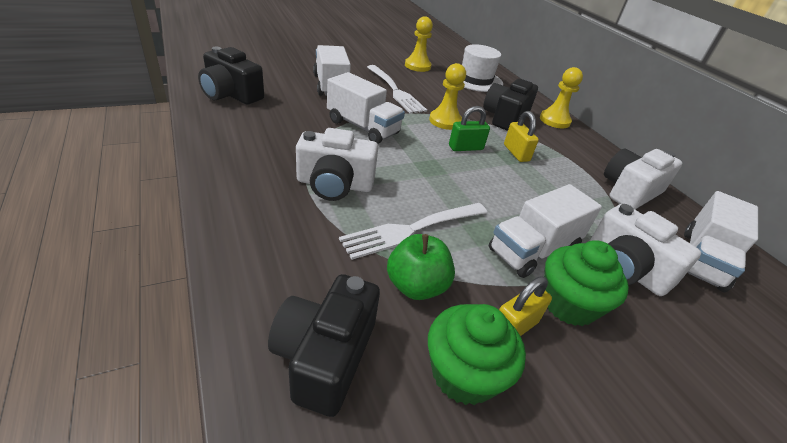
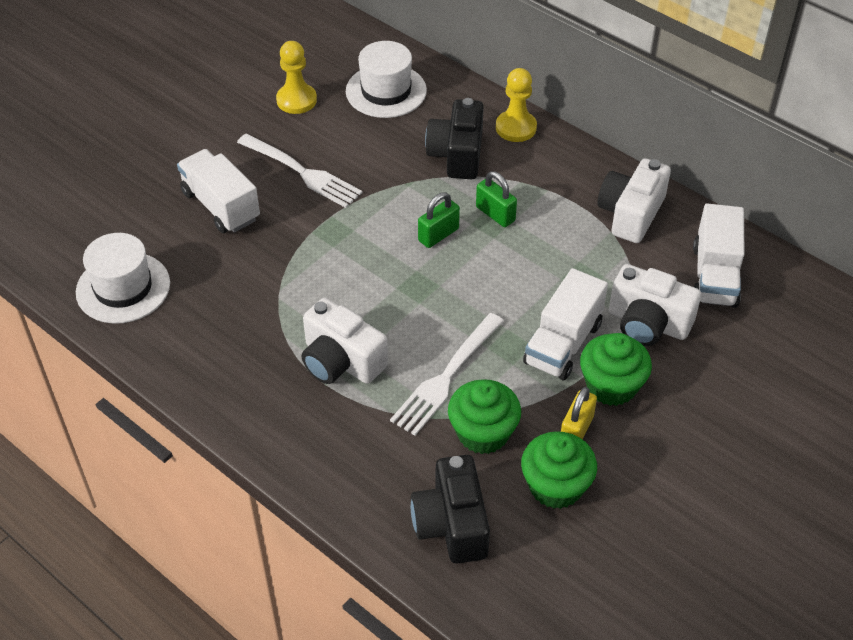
camera: 20 degrees left, 10 degrees up
black camera [198,47,264,105] -> white hat [76,233,170,324]
white camera [296,128,378,201] -> white camera turned 60 degrees clockwise [302,298,388,384]
white truck [327,72,405,144] -> none
green apple [387,234,455,300] -> green cupcake [448,379,521,454]
yellow pawn [429,63,466,130] -> none
yellow padlock [504,111,539,162] -> green padlock [476,171,517,227]

